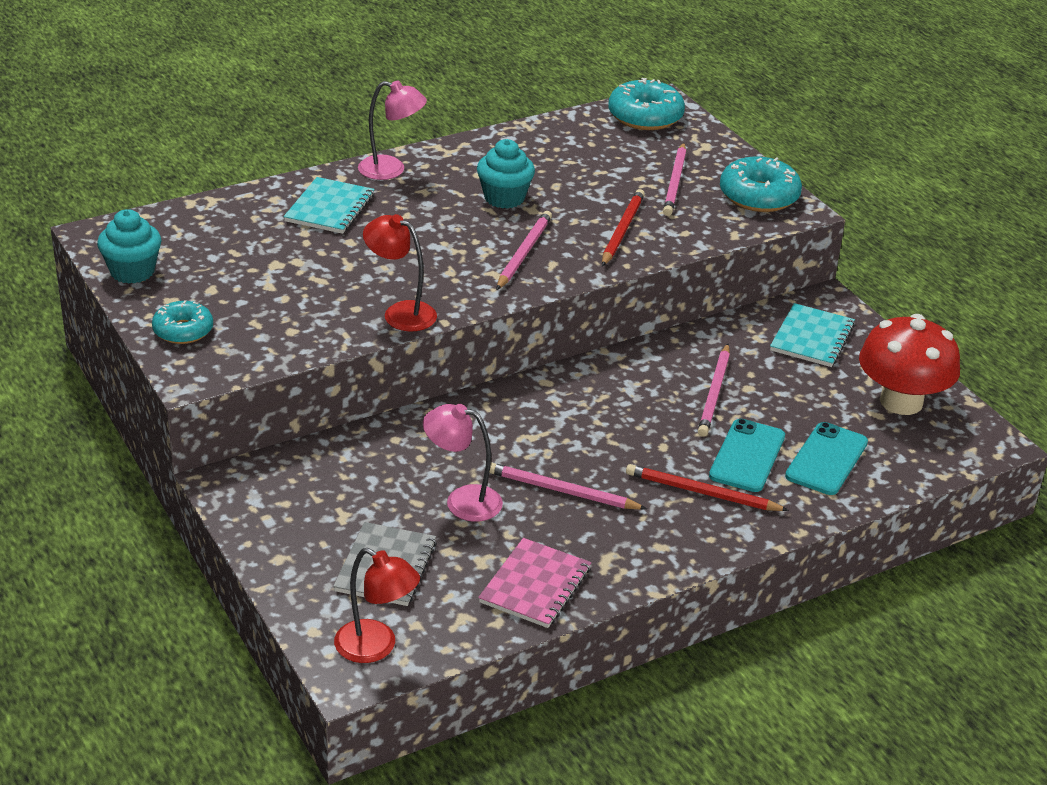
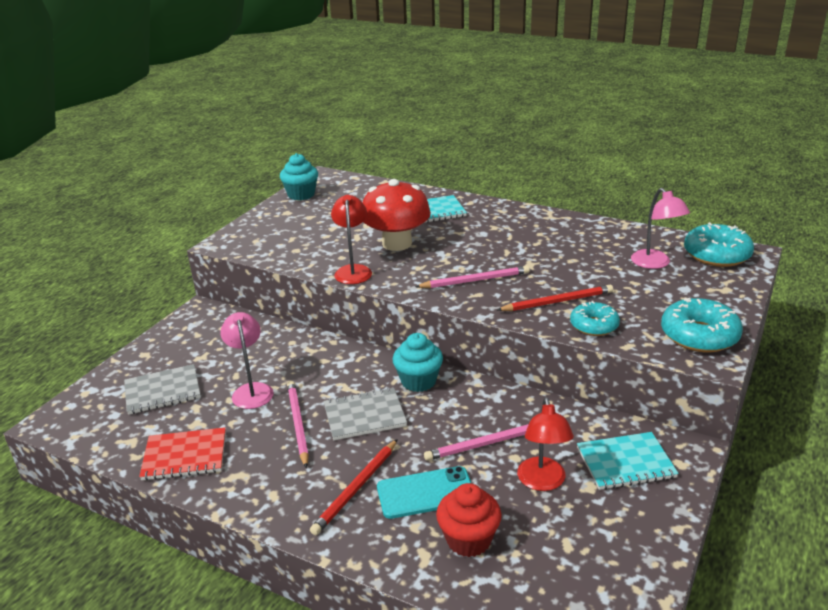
camera: 60 degrees right, 5 degrees down
turquoise donut [152,300,213,344] -> turquoise donut moved to [570,301,620,336]
red lamp [334,548,420,663] -> red lamp moved to [517,397,574,491]
pink lamp [358,81,427,180] -> pink lamp moved to [631,188,690,269]
turquoise cupcake [477,139,535,209] -> turquoise cupcake moved to [392,333,443,392]
pink notebook [478,538,591,628] -> red notebook [139,427,226,481]
red pencil [626,464,789,511] -> red pencil turned 135 degrees counterclockwise [310,439,398,535]
pink pencil [663,143,686,216] -> none
turquoise phone [785,422,868,495] -> red cupcake [436,483,501,557]
red mushroom [859,314,960,415] -> red mushroom moved to [363,179,431,251]
none -> grey notebook [323,388,407,440]

